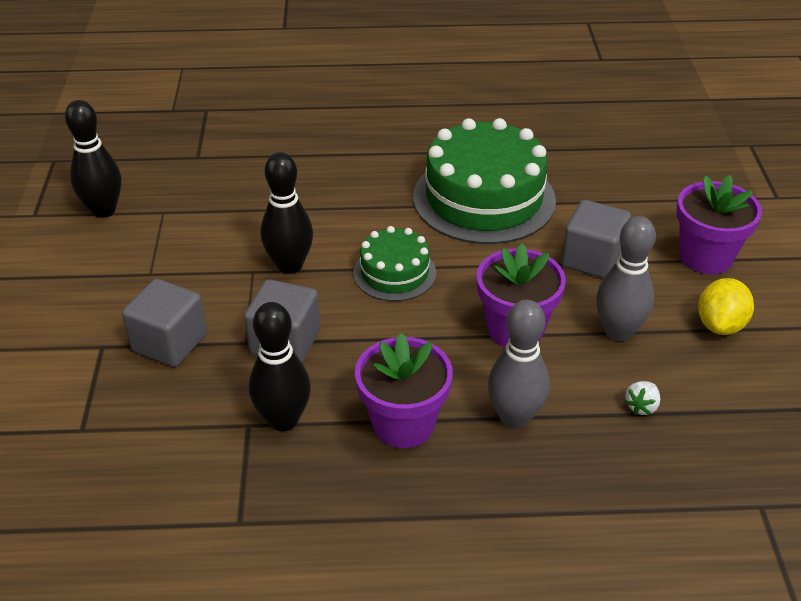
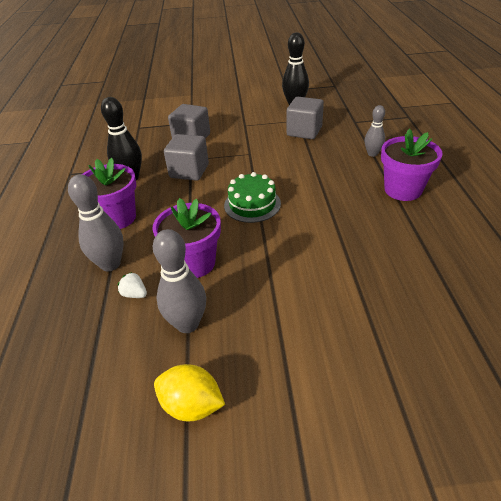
camera: 90 degrees right, 0 degrees up
black bowling pin [261,152,313,274] -> none
green cake [413,118,556,244] -> none
grey cube [561,200,631,278] -> grey cube moved to [287,97,324,139]
white strawberry [625,381,660,415] -> white strawberry moved to [118,272,147,298]
purple flower pot [676,175,762,274] -> purple flower pot moved to [381,129,442,201]
none -> grey bowling pin [365,105,385,157]

